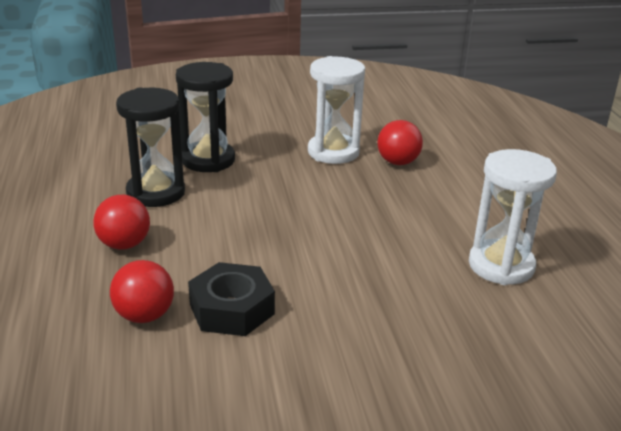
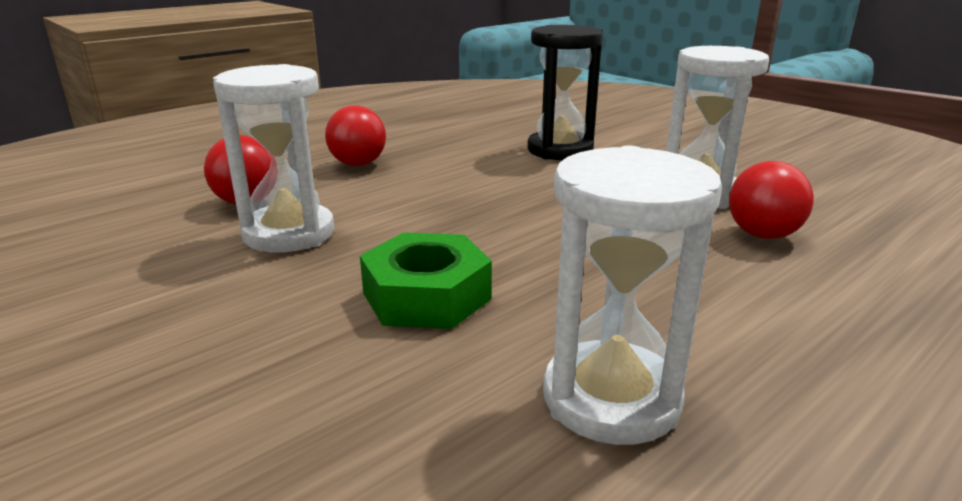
camera: 60 degrees right, 5 degrees down
black hourglass [116,87,185,207] -> none
black nut [188,262,275,336] -> white hourglass [213,64,335,253]
none -> green nut [360,232,492,329]

